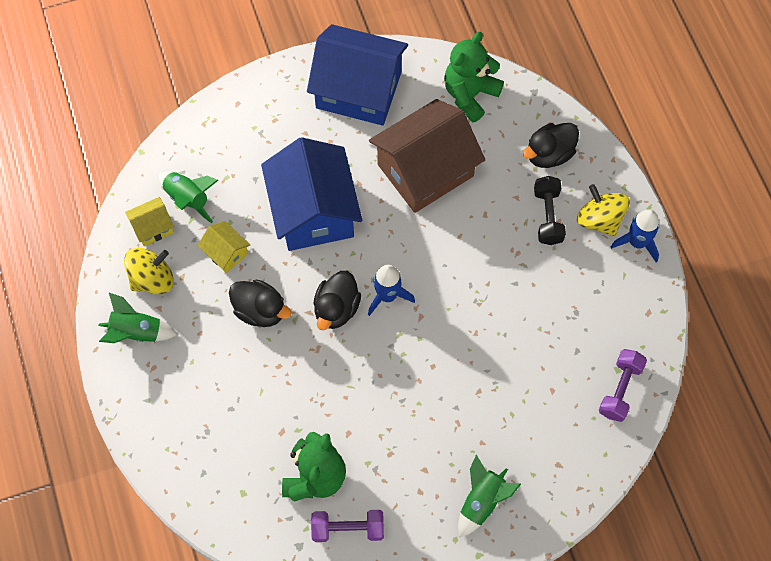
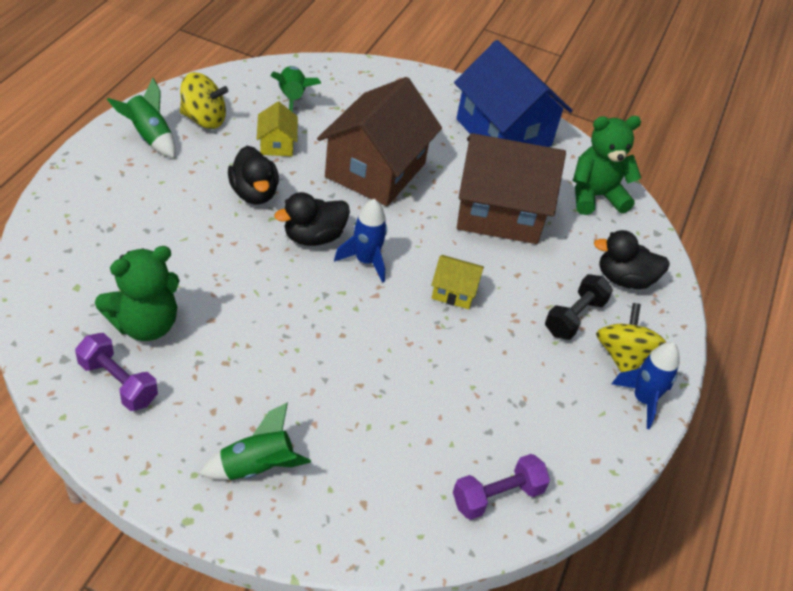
camera: 35 degrees right, 20 degrees down
yellow house [125,197,174,246] -> yellow house moved to [431,255,484,309]
blue house [261,137,363,251] -> brown house [317,77,442,206]

